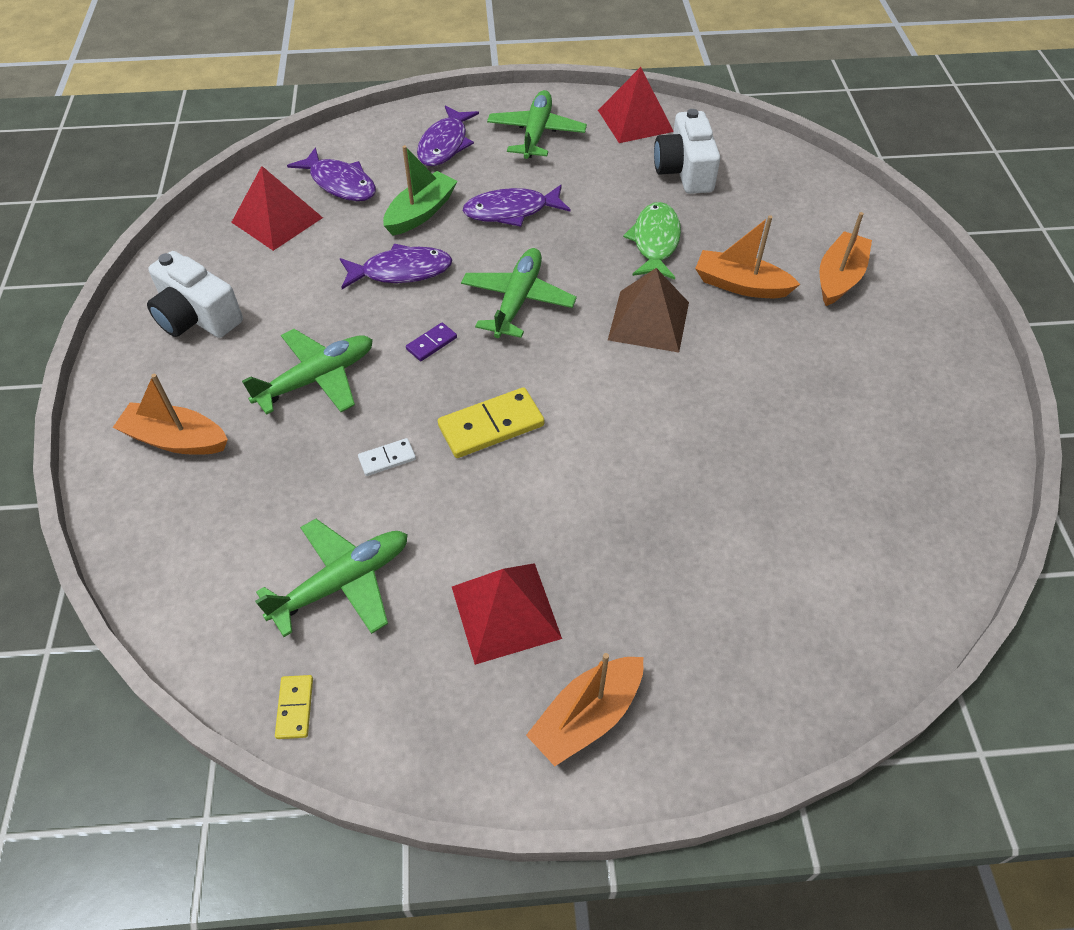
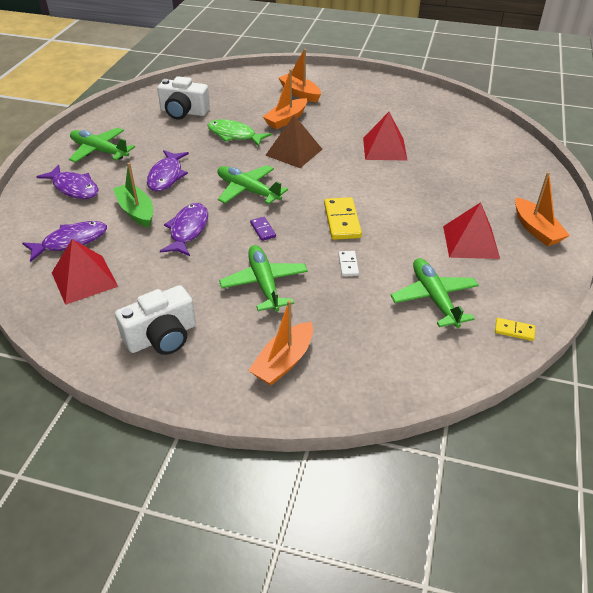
camera: 70 degrees left, 10 degrees down
red pyramid [598,67,673,143] -> red pyramid moved to [363,112,407,161]

